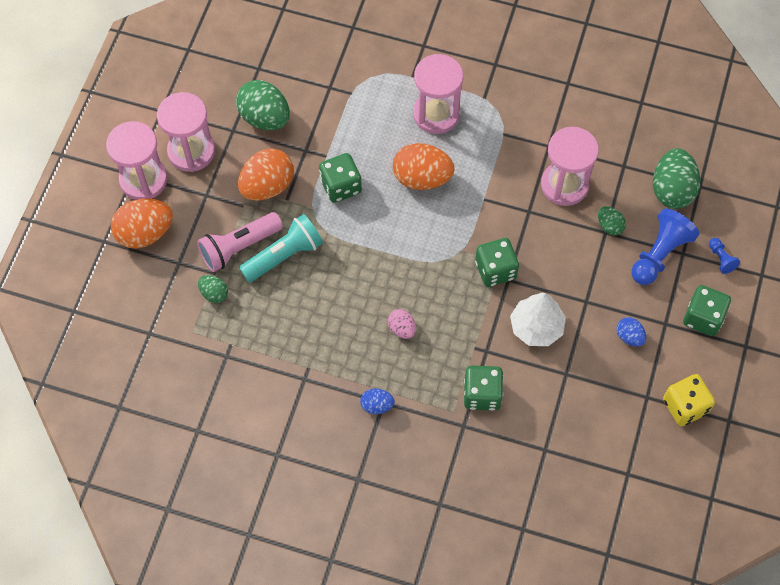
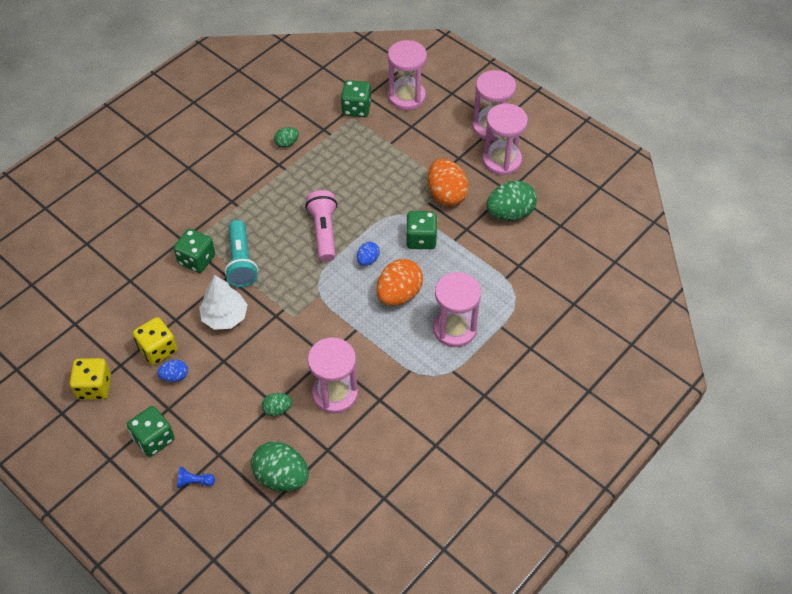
camera: 115 degrees right, 10 degrees down
orange egg [111,199,173,249] -> none
pink flashlight [197,212,283,272] -> pink flashlight moved to [305,190,337,262]
green egg [198,275,228,303] -> green egg moved to [274,127,299,148]
turquoise flashlight [239,214,323,283] -> turquoise flashlight moved to [225,220,258,287]
blue egg [360,388,395,414] -> blue egg moved to [357,242,380,266]
pink egg [388,309,416,339] -> none
green dice [475,238,519,287] -> green dice moved to [341,80,371,117]
blue pawn [631,209,699,285] -> none
none -> yellow dice [133,317,177,365]
none -> pink hourglass [388,40,427,110]

